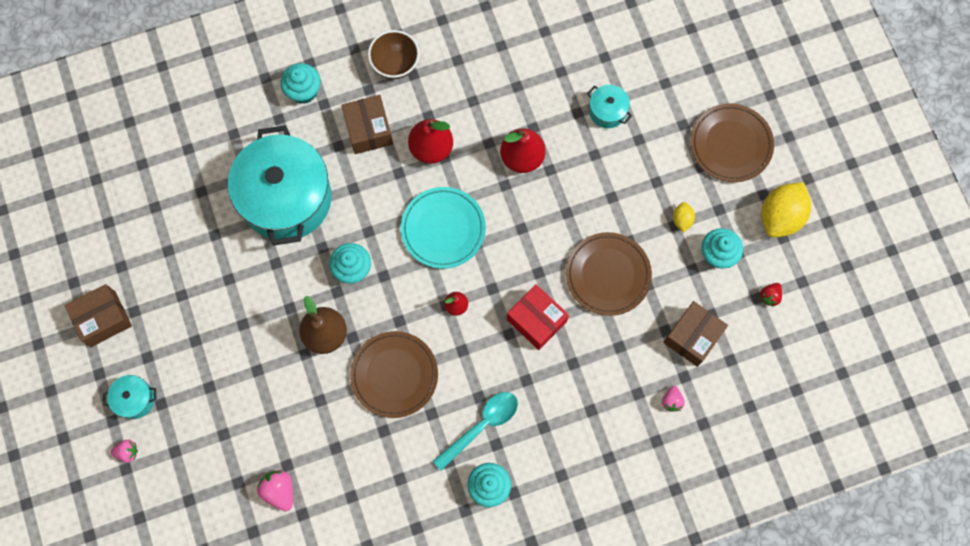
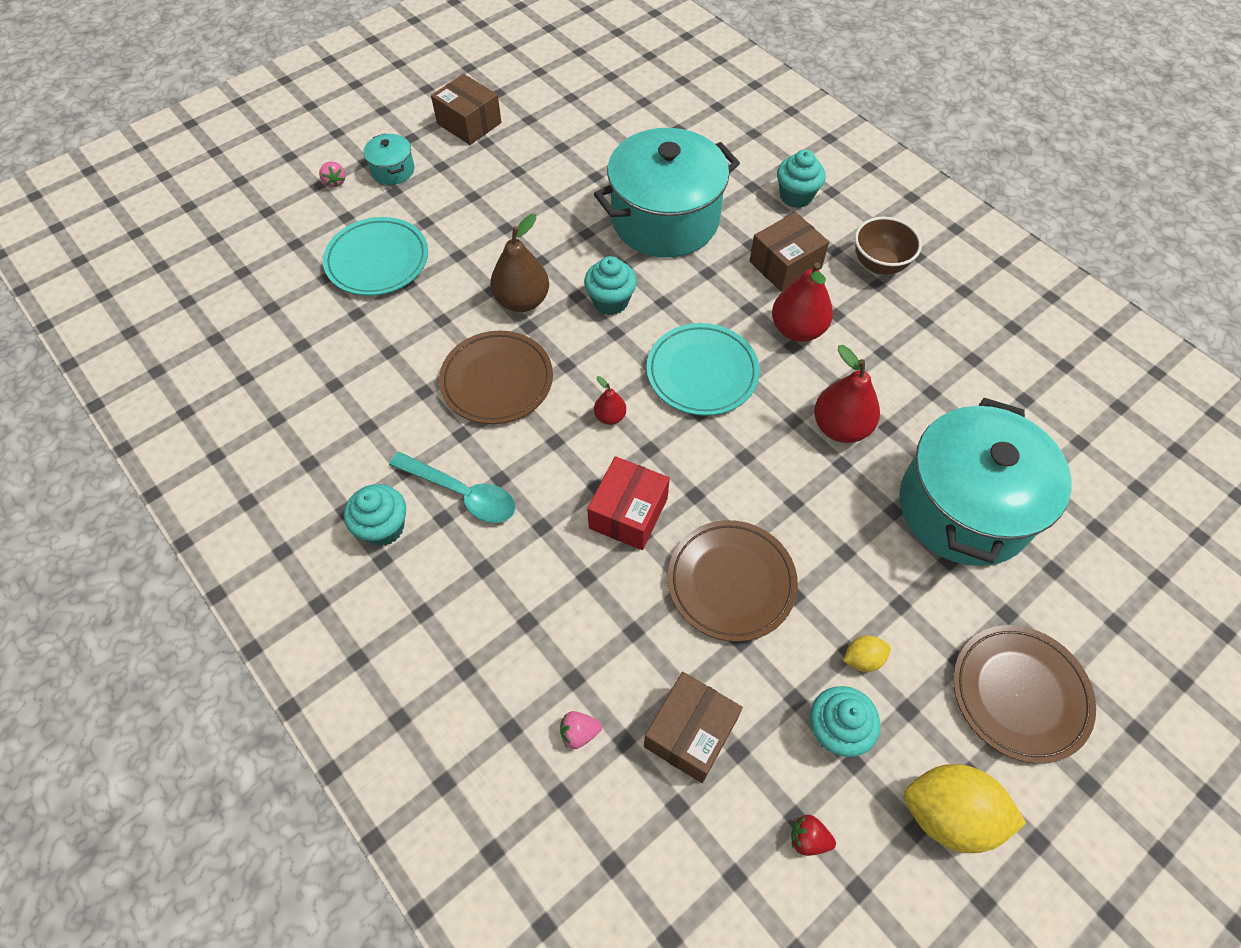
camera: 70 degrees right, 15 degrees down
pink strawberry [257,470,293,511] -> none
turquoise pot [587,85,632,128] -> turquoise pot [899,398,1072,566], size x2.39
brown box [663,301,728,367] -> brown box turned 75 degrees counterclockwise [644,672,743,783]
none -> turquoise plate [323,217,428,296]

